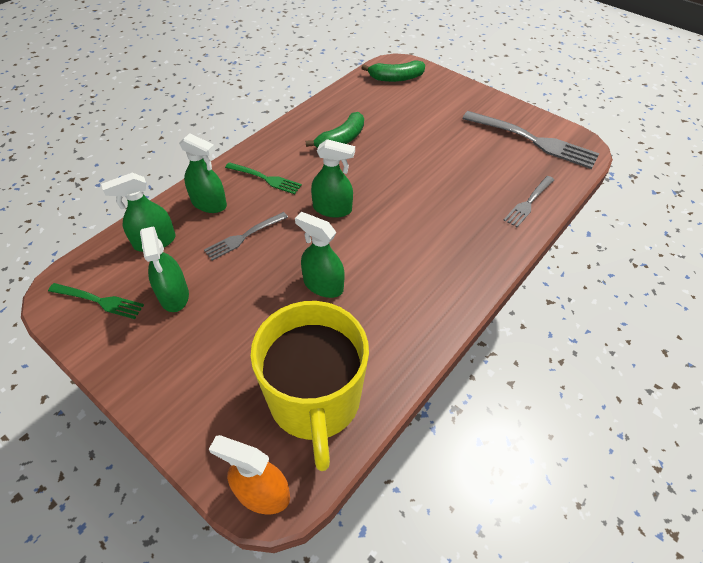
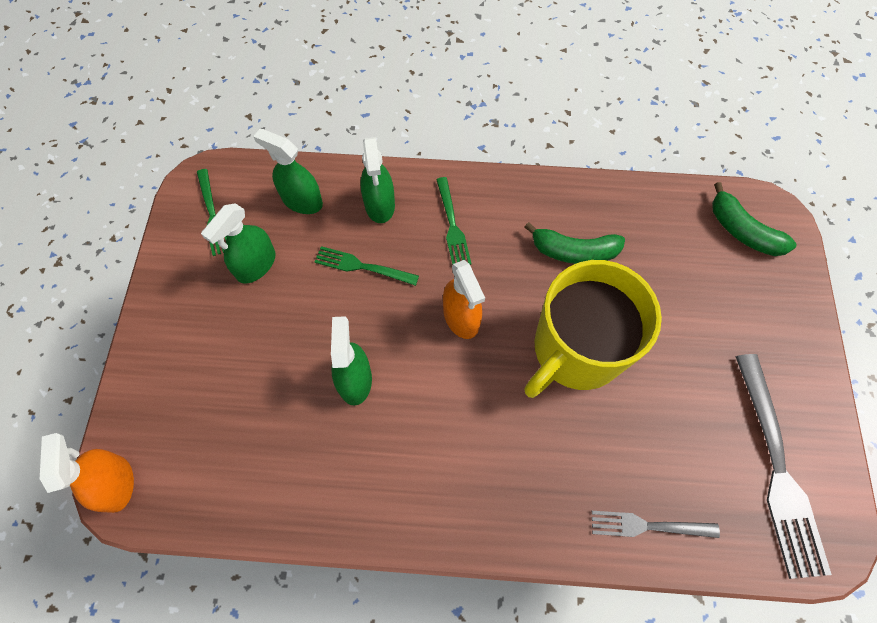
camera: 55 degrees right, 15 degrees up
grey fork [204,212,288,261] -> green fork [315,246,419,286]
yellow mug [250,301,369,471] -> yellow mug moved to [524,260,662,398]
green spray bottle [311,139,355,218] -> orange spray bottle [443,260,485,339]

